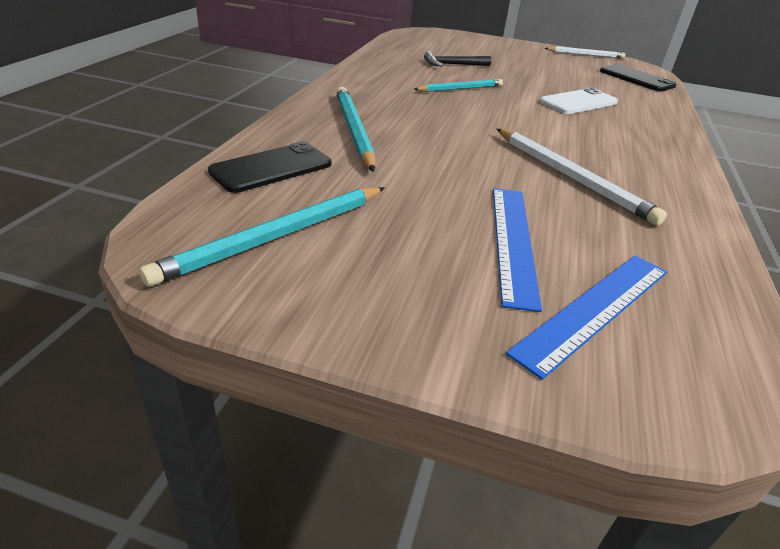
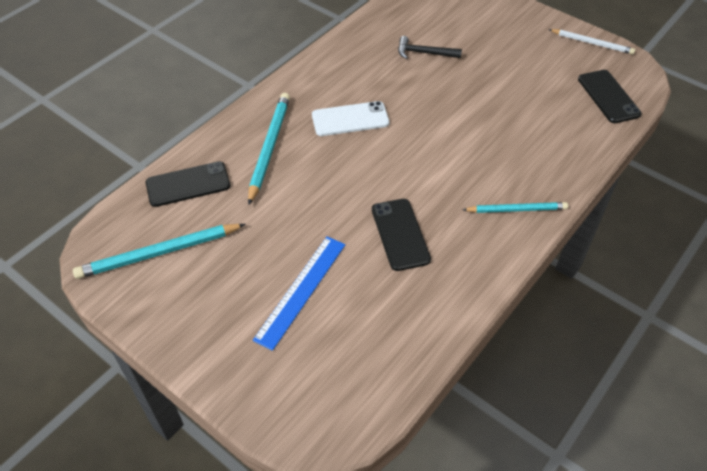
camera: 25 degrees right, 15 degrees up
turquoise pencil [414,79,503,92] -> turquoise pencil moved to [462,202,568,213]
white pencil [497,129,667,225] -> black phone [372,199,431,271]
blue ruler [506,255,667,380] -> none
white phone [539,88,618,114] -> white phone moved to [312,101,390,136]

